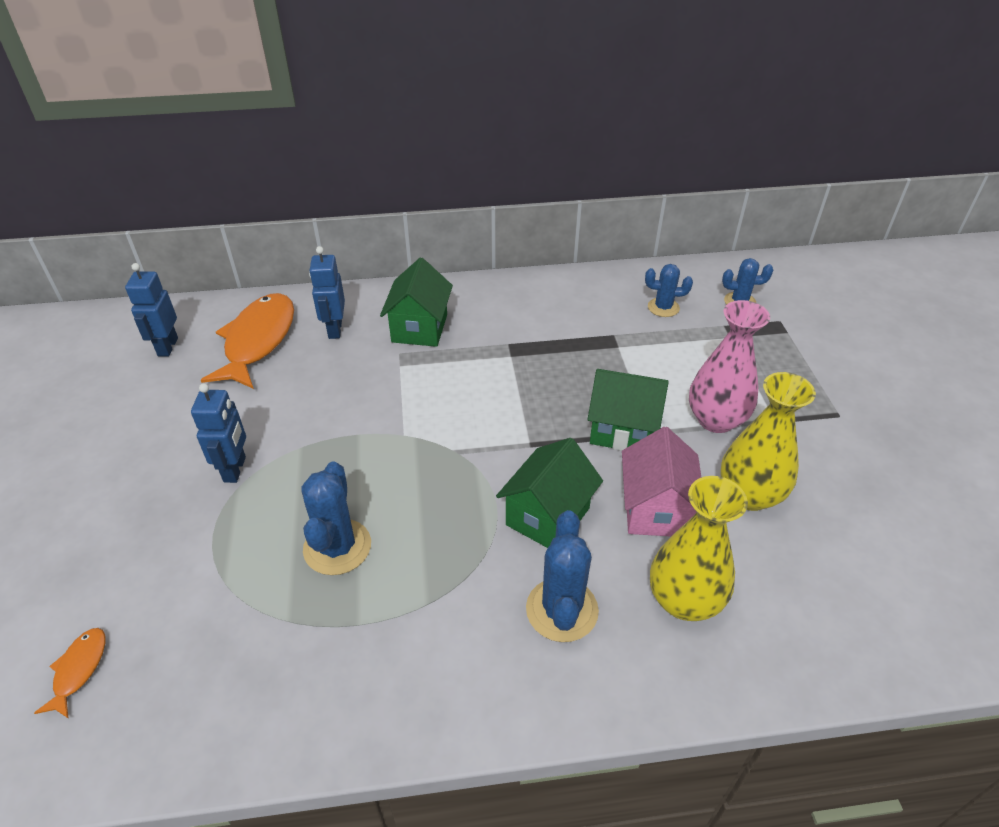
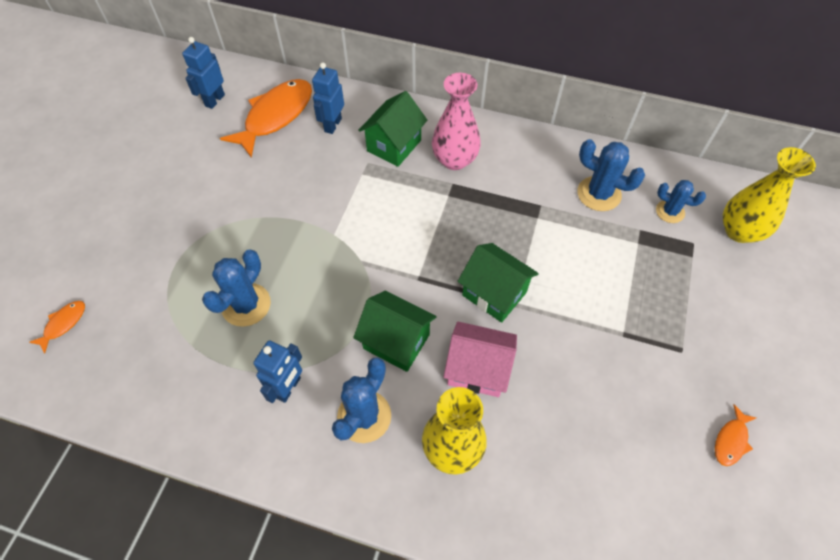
camera: 25 degrees right, 15 degrees up
blue robot [191,383,246,483] -> blue robot moved to [253,340,302,403]
green house [496,438,603,548] -> green house turned 60 degrees clockwise [353,291,436,372]
pink house [622,427,702,536] -> pink house turned 75 degrees clockwise [443,322,517,397]
blue cactus [645,264,693,317] -> blue cactus [577,139,645,211], size x1.56
pink vase [689,300,770,433] -> pink vase moved to [432,73,481,170]
yellow vase [720,372,816,511] -> yellow vase moved to [723,147,816,243]
none -> orange fish [715,405,756,466]

